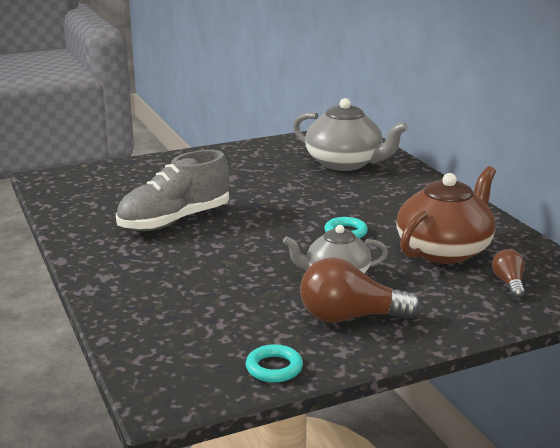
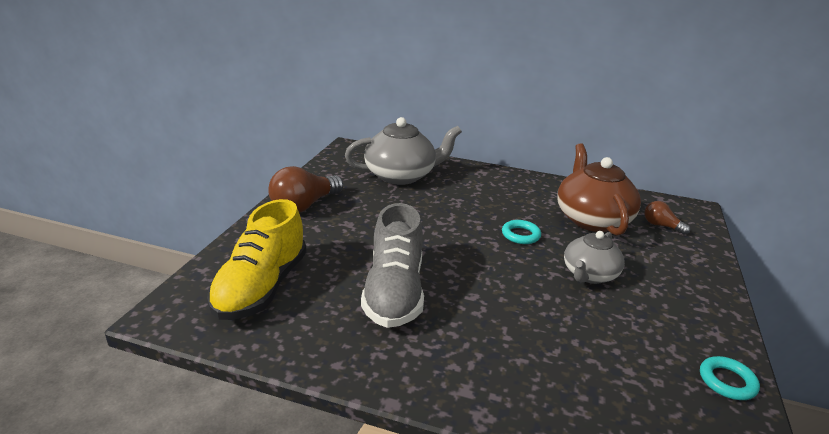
camera: 50 degrees left, 5 degrees up
brown light bulb [300,257,421,322] -> brown light bulb moved to [268,166,343,213]
none -> yellow shoe [207,199,306,320]

